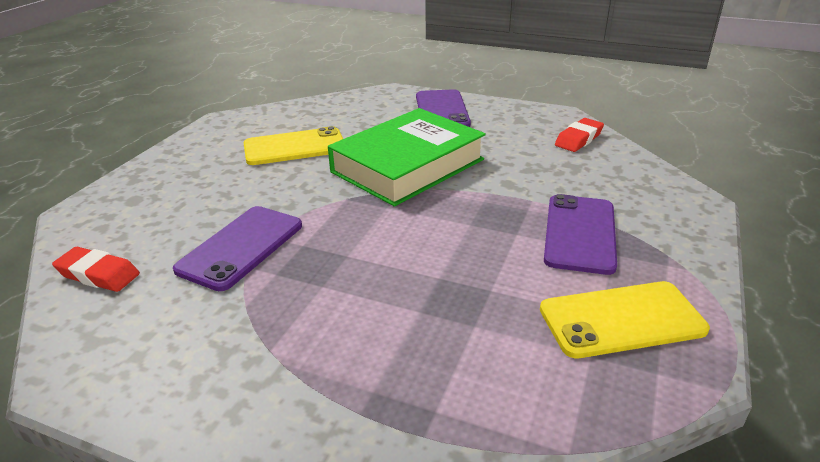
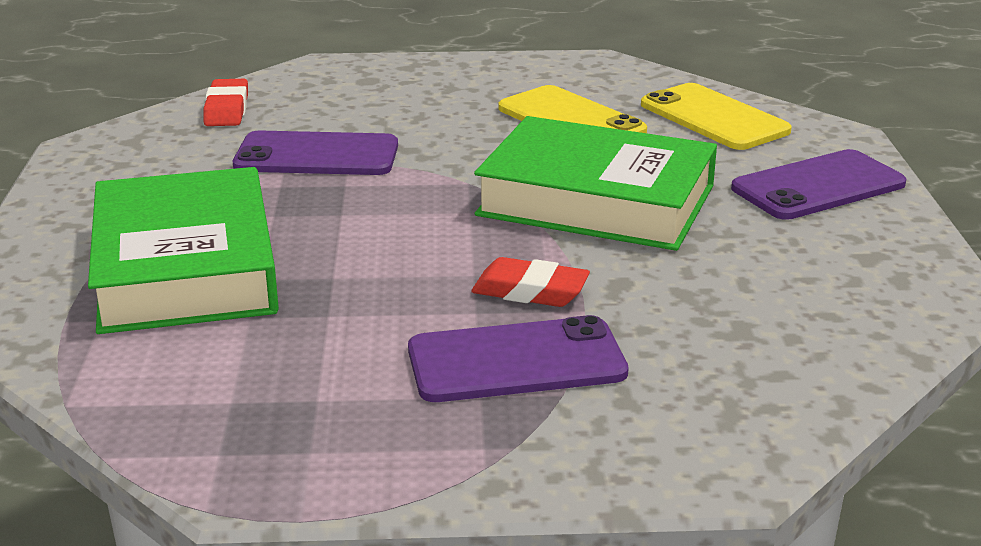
camera: 65 degrees right, 5 degrees down
yellow phone [540,281,710,358] -> yellow phone moved to [641,83,792,150]
red eraser [555,118,604,152] -> red eraser moved to [471,257,590,307]
none -> green book [88,167,279,334]

